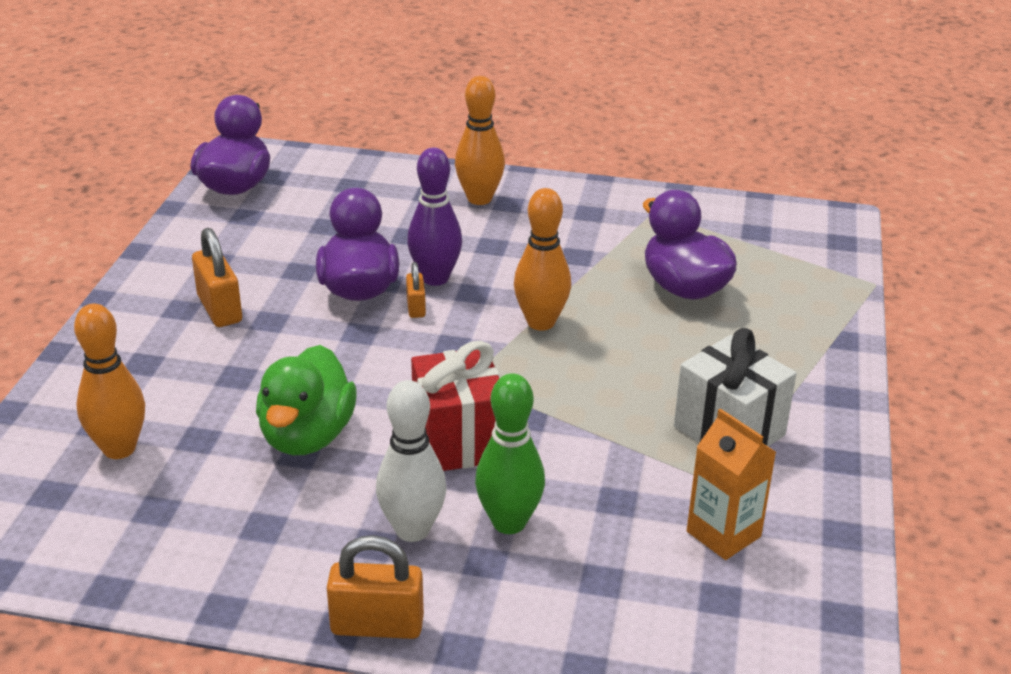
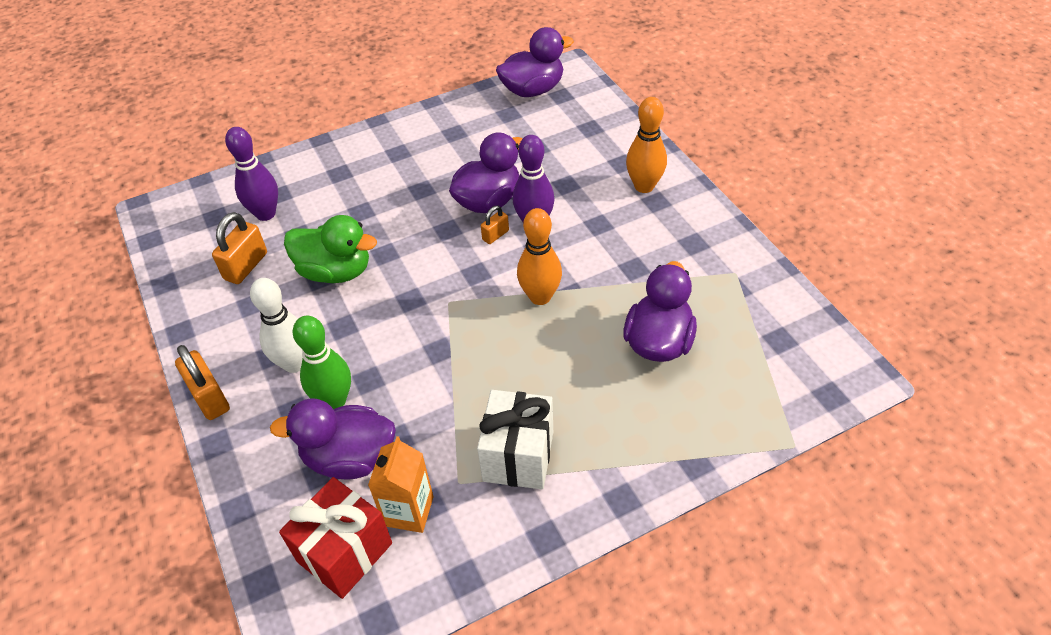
camera: 55 degrees right, 15 degrees up
orange bowling pin [74,304,145,459] -> purple bowling pin [225,127,278,221]
orange padlock [192,228,242,327] -> orange padlock moved to [212,212,267,284]
green duck [256,345,356,455] -> green duck turned 135 degrees counterclockwise [284,215,377,283]
red gift [411,341,499,471] -> red gift moved to [279,477,392,599]
none -> purple duck [270,398,396,479]

